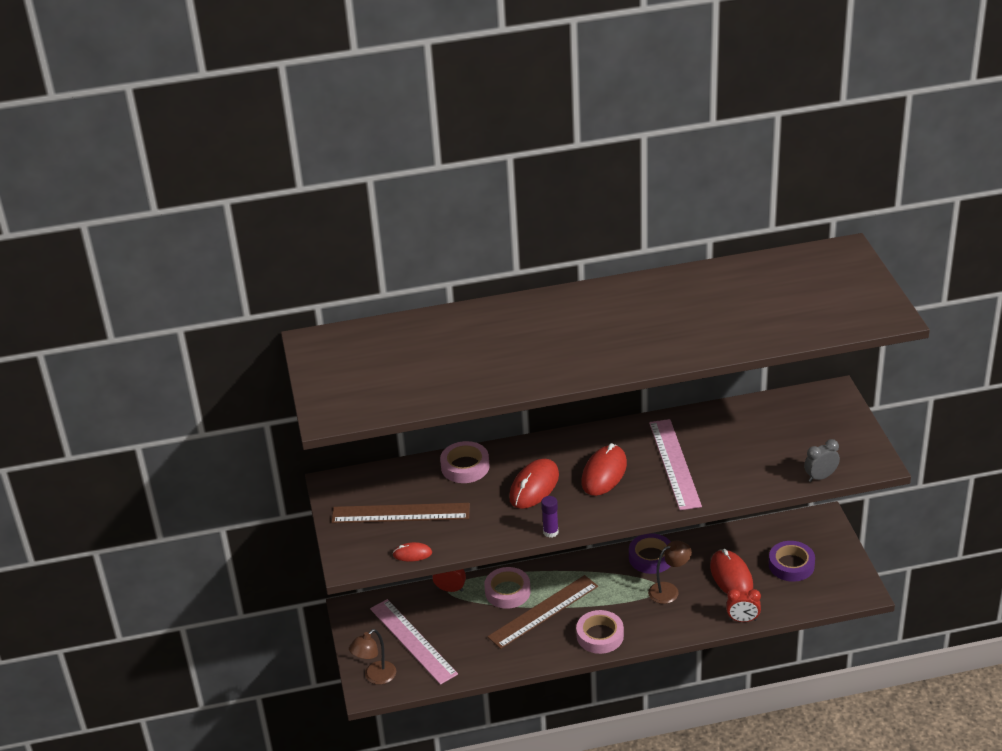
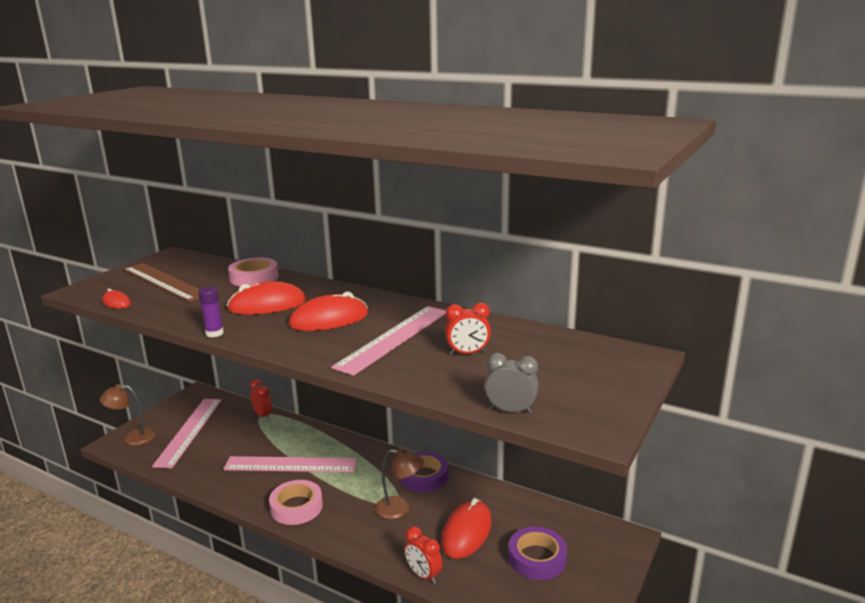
camera: 40 degrees right, 15 degrees down
pink tape [484,567,531,609] -> none
brown ruler [487,575,598,649] -> pink ruler [223,456,357,472]
none -> red clock [445,303,491,355]

